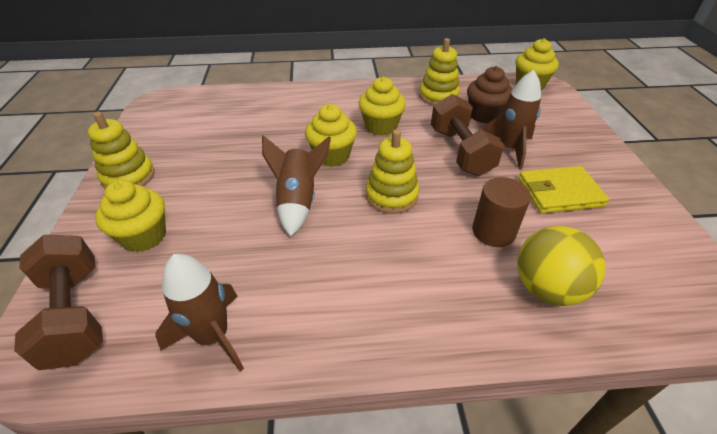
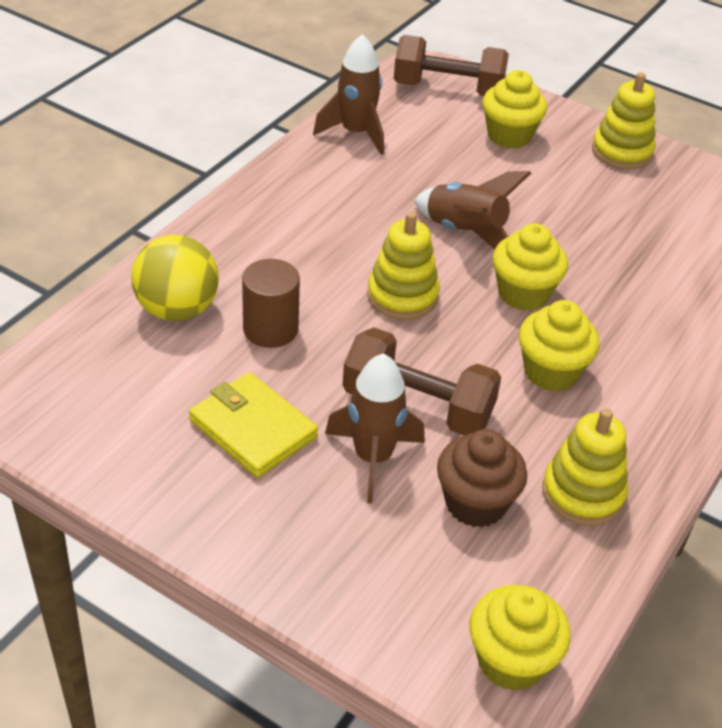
camera: 125 degrees right, 0 degrees up
yellow wallet [518,166,609,213] -> yellow wallet turned 75 degrees counterclockwise [189,372,318,478]

